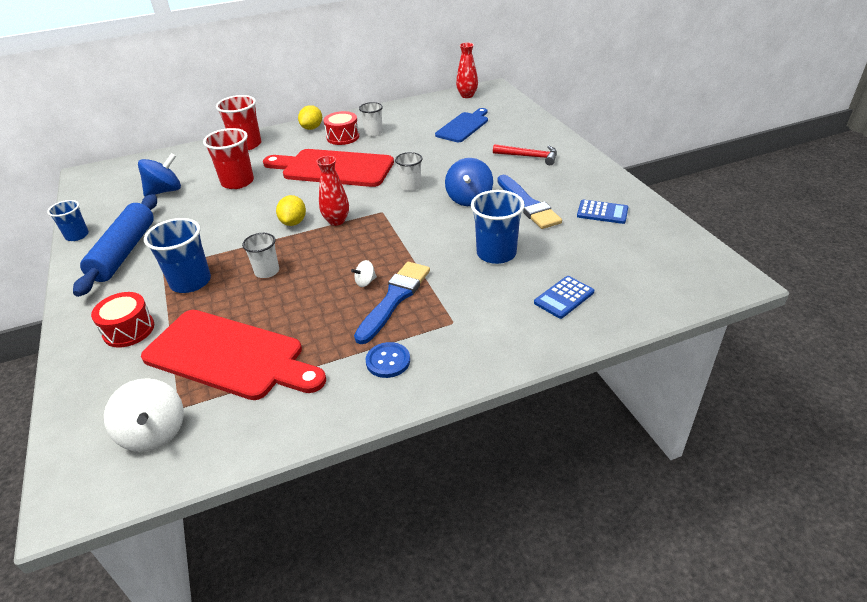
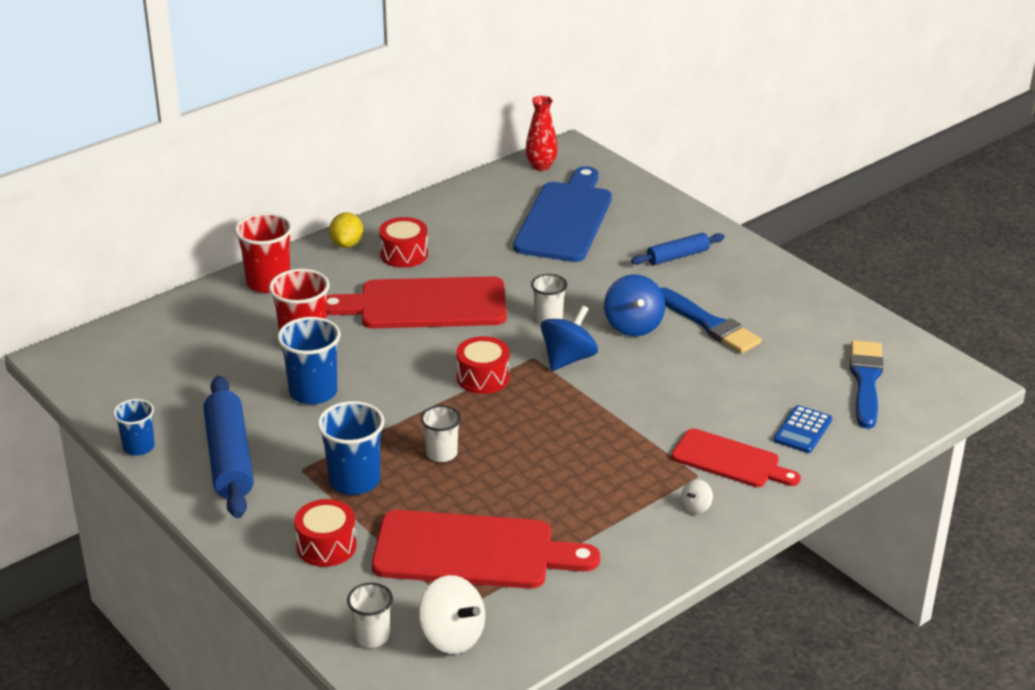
camera: 20 degrees left, 5 degrees down
blue spinning top [138,153,181,197] -> blue spinning top moved to [541,305,598,371]
yellow lemon [276,195,306,226] -> none
red vase [316,156,349,226] -> red drum [456,336,510,394]
white spinning top [351,260,377,287] -> white spinning top moved to [681,479,713,514]
blue brush [354,262,430,344] -> blue brush moved to [850,340,883,429]
white cup [359,102,383,136] -> white cup moved to [347,583,393,647]
blue button [366,342,410,378] -> none
blue cutting board [435,108,488,142] -> blue cutting board [513,166,612,262], size x1.63
blue cup [471,190,525,264] -> blue cup moved to [278,317,340,404]
red hammer [493,144,557,165] -> blue rolling pin [631,233,725,265]
blue calculator [577,200,628,224] -> none
none -> red cutting board [671,428,801,487]

